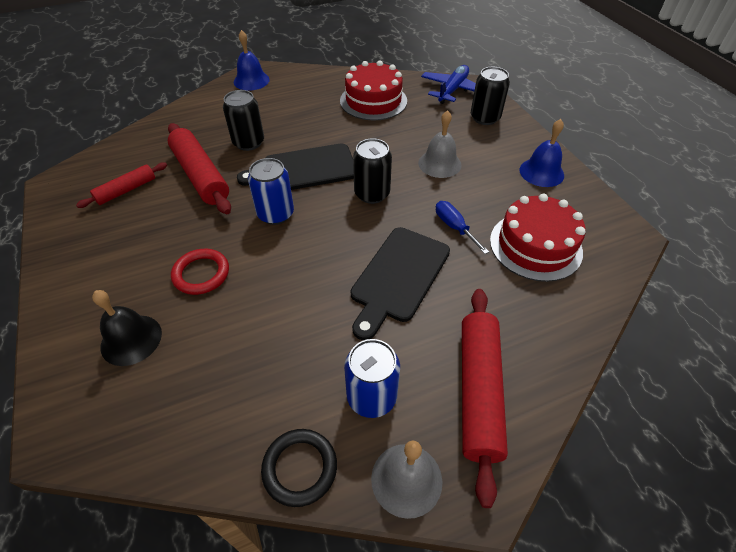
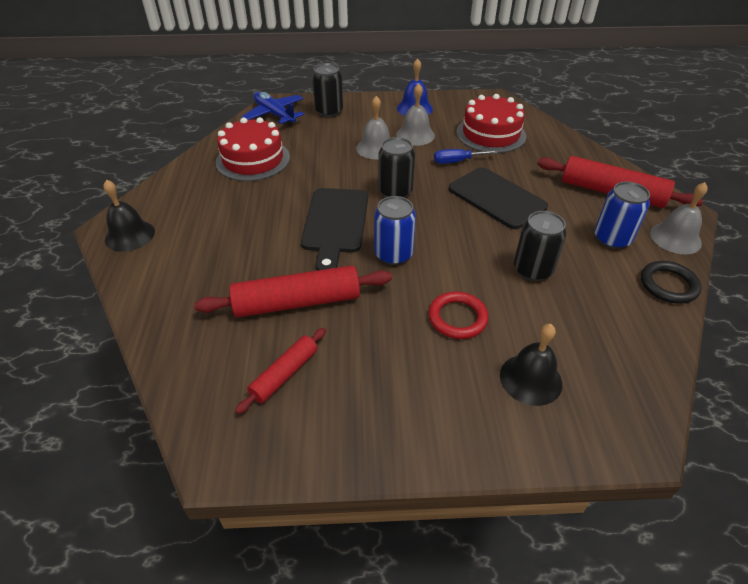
camera: 70 degrees left, 5 degrees down
red rolling pin [76,162,167,208] -> red rolling pin turned 60 degrees clockwise [235,328,326,414]
black can [223,90,264,151] -> black can moved to [514,211,567,281]
blue bell [234,30,270,91] -> black bell [103,180,155,252]
none -> grey bell [396,84,435,146]

